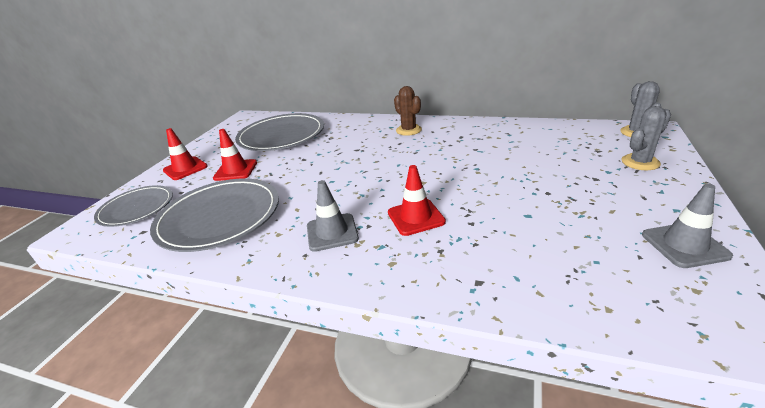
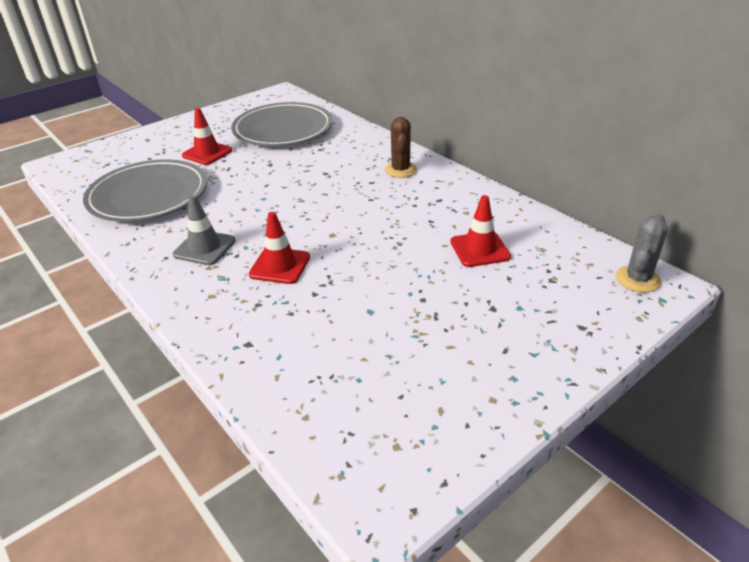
camera: 30 degrees right, 5 degrees up
grey plate [94,185,173,227] -> none
red traffic cone [163,128,208,180] -> red traffic cone moved to [450,195,511,267]
grey cactus [621,106,671,170] -> none
grey traffic cone [642,184,733,268] -> none

